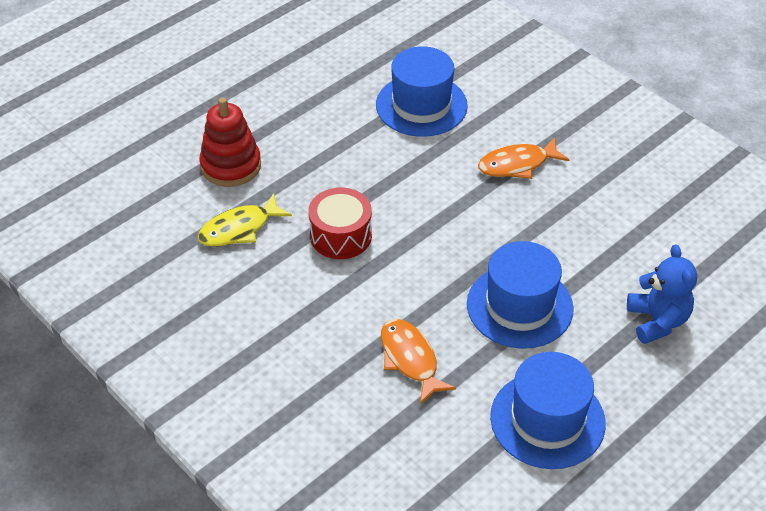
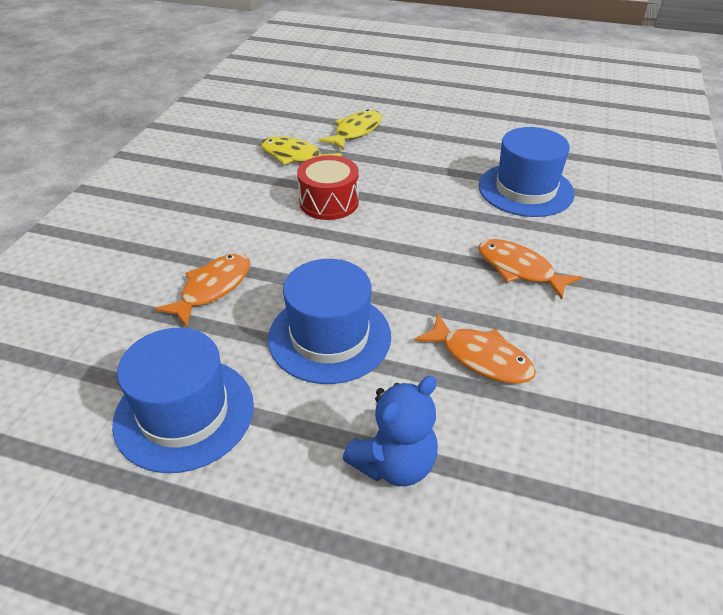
camera: 60 degrees right, 5 degrees down
red stacking toy [199,97,261,187] -> yellow fish [319,109,382,150]
none -> orange fish [415,314,536,384]

